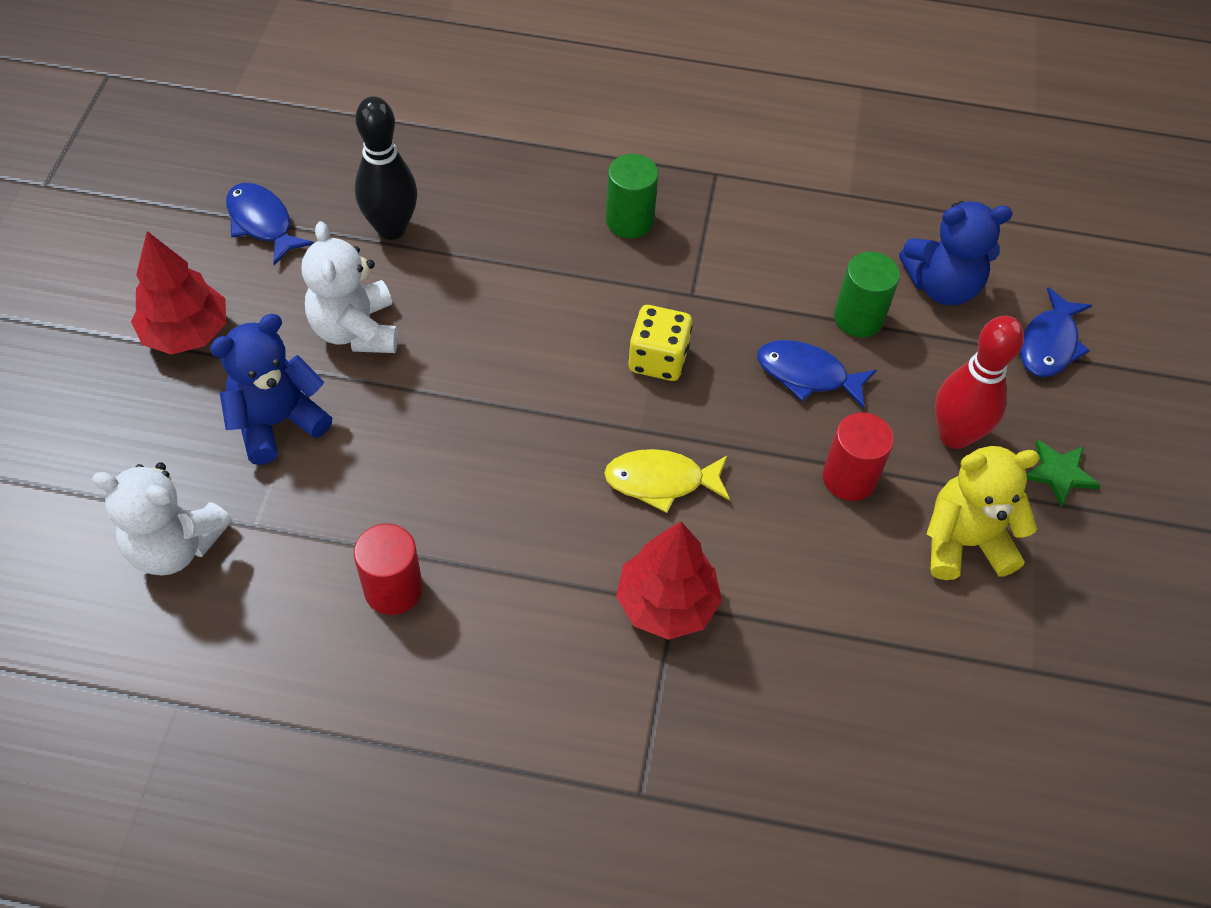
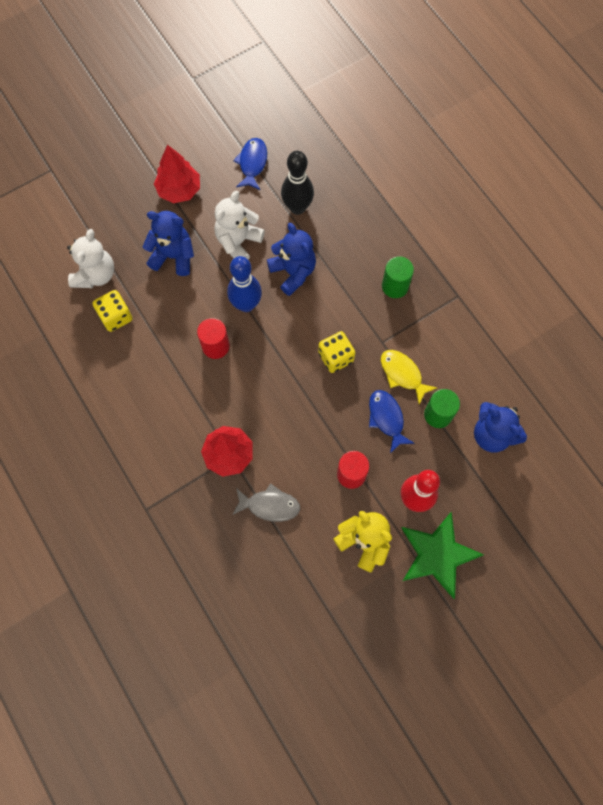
camera: 50 degrees right, 15 degrees up
white teddy bear [92,462,232,576] -> white teddy bear turned 135 degrees counterclockwise [67,229,114,288]
red cylinder [354,524,423,615] -> red cylinder moved to [197,318,230,359]
yellow fish [604,449,730,513] -> yellow fish moved to [381,350,437,404]
blue fish [1020,287,1092,377] -> none
green star [1026,440,1101,507] -> green star [401,512,484,599], size x2.05
none -> yellow dice [92,290,132,332]
none -> blue bowling pin [227,256,262,312]
none -> grey fish [232,483,300,522]
none -> blue teddy bear [267,223,316,296]

